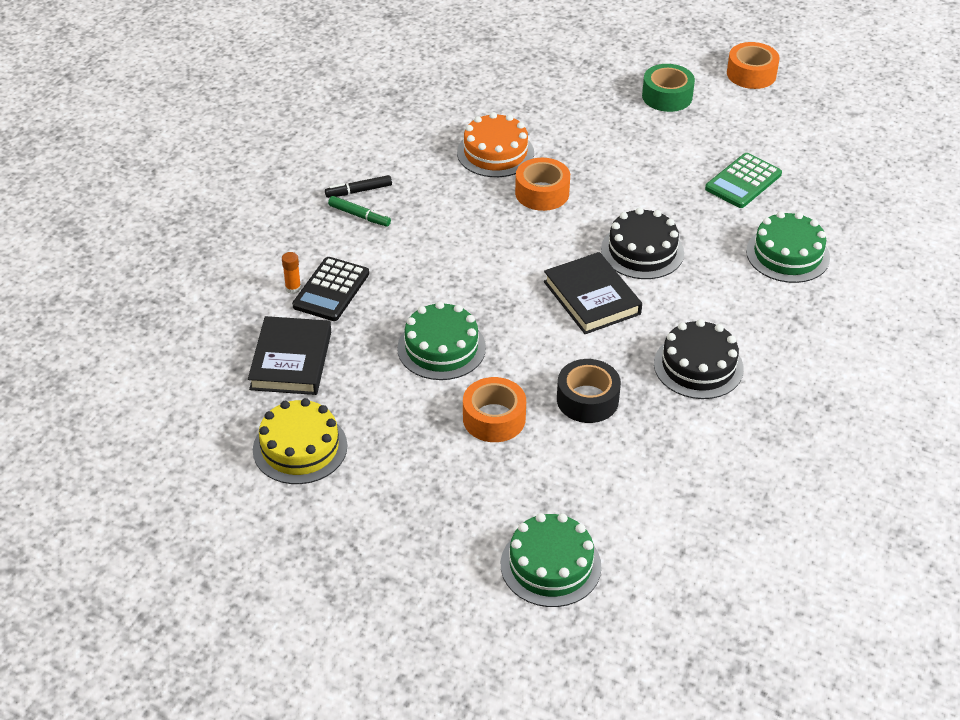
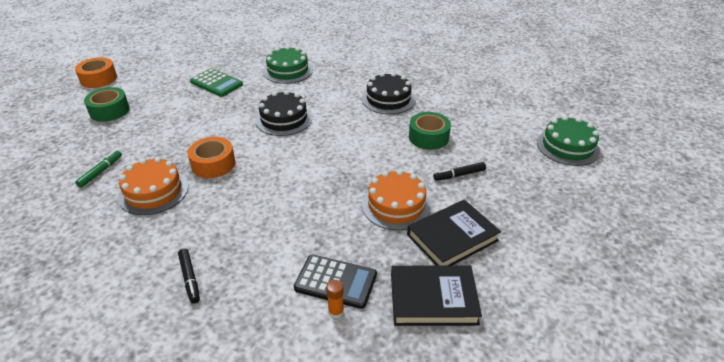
camera: 95 degrees left, 5 degrees down
yellow cake [253,398,347,484] -> none
green marker [328,196,391,227] -> green marker moved to [75,150,122,188]
green cake [397,301,486,380] -> orange cake [362,169,431,230]
orange tape [463,377,526,442] -> black marker [434,162,486,181]
black book [544,252,642,334] -> black book moved to [407,200,501,266]
black tape [557,359,621,423] -> green tape [409,112,451,150]

